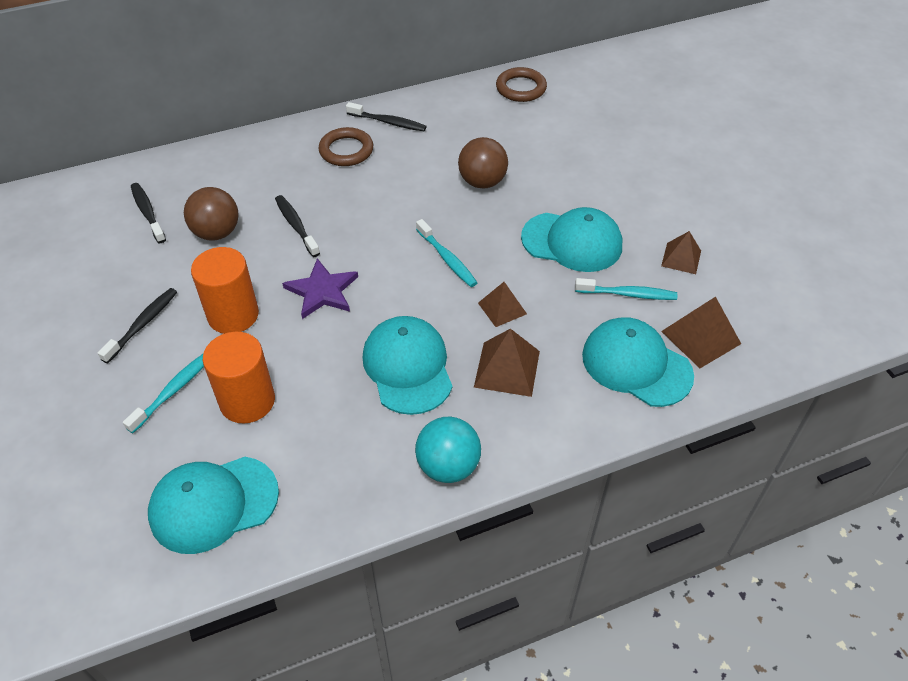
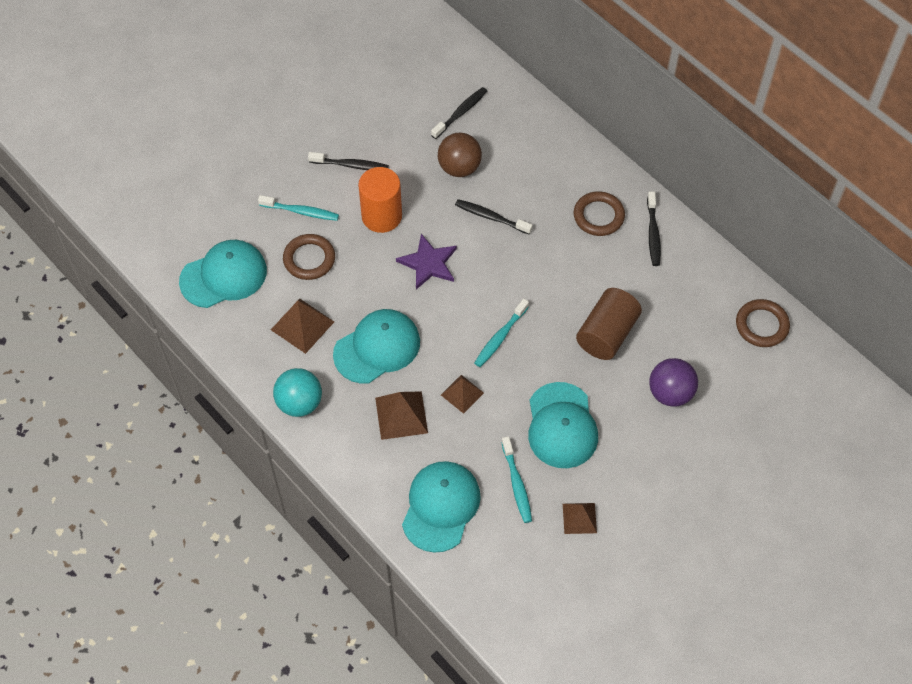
camera: 70 degrees right, 10 degrees up
turquoise cap [148,457,279,554] -> turquoise cap turned 105 degrees clockwise [179,240,267,308]
orange cylinder [203,332,275,424] -> brown ring [283,234,335,280]
black toothbrush [275,195,320,257] -> black toothbrush turned 105 degrees counterclockwise [455,199,533,234]
brown ball [458,137,508,189] -> brown cylinder [576,288,642,360]
brown pyramid [661,297,741,368] -> brown pyramid moved to [271,298,334,354]
none -> purple ball [649,358,698,407]

